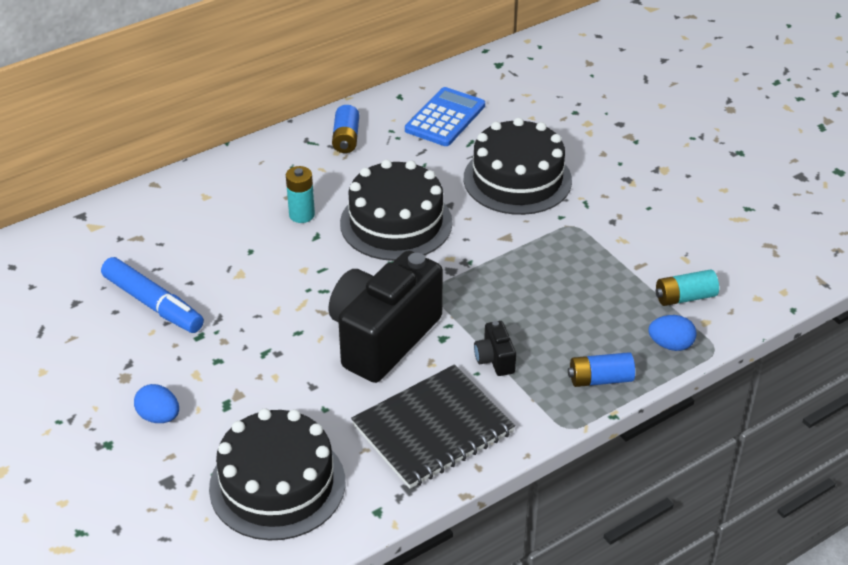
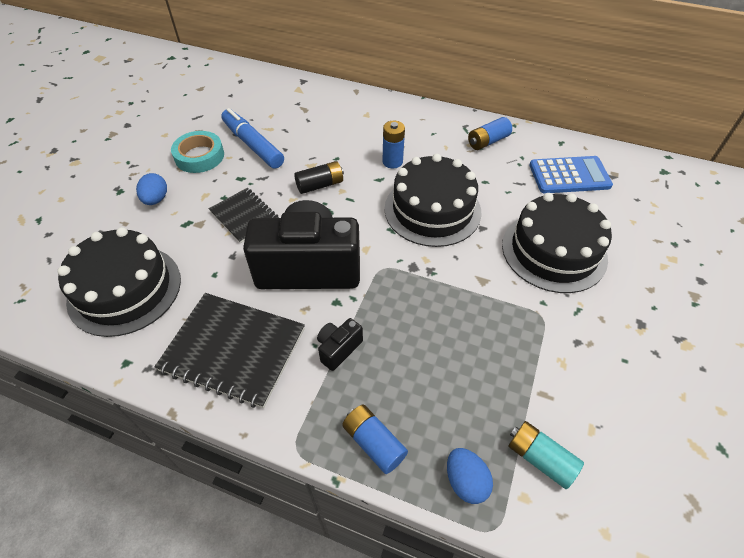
camera: 55 degrees right, 10 degrees up
blue marker [101,257,204,333] -> blue marker turned 135 degrees clockwise [221,108,284,169]
turquoise battery [286,166,315,223] -> blue battery [383,121,405,169]
none -> turquoise tape [171,131,224,173]
none -> black notebook [209,188,279,244]
none -> black battery [294,161,344,194]

